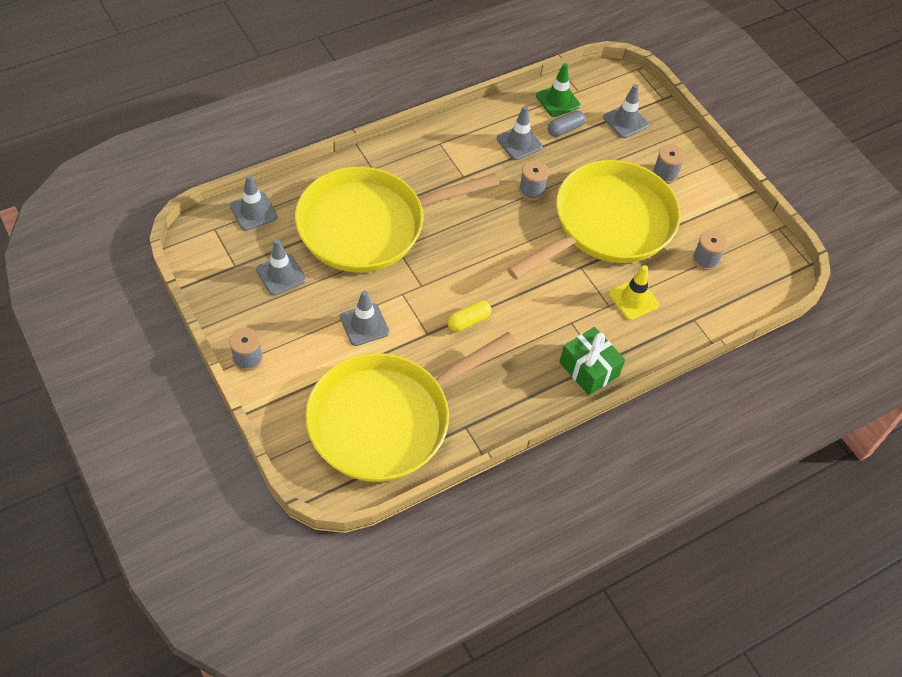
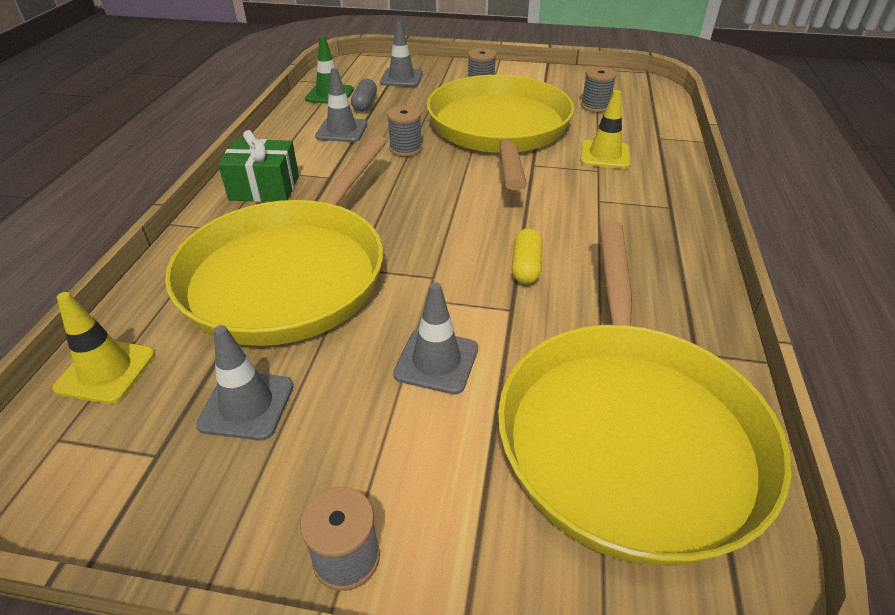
camera: 45 degrees left, 15 degrees down
grey traffic cone [230,175,278,231] -> yellow traffic cone [53,292,155,404]
green gift [559,327,625,395] -> green gift moved to [218,130,299,202]

